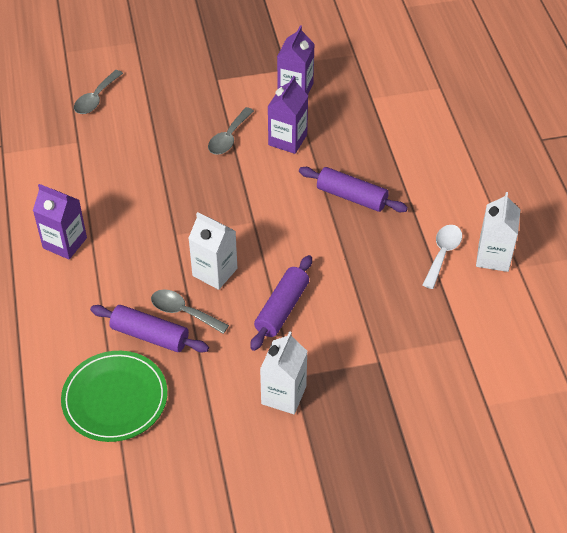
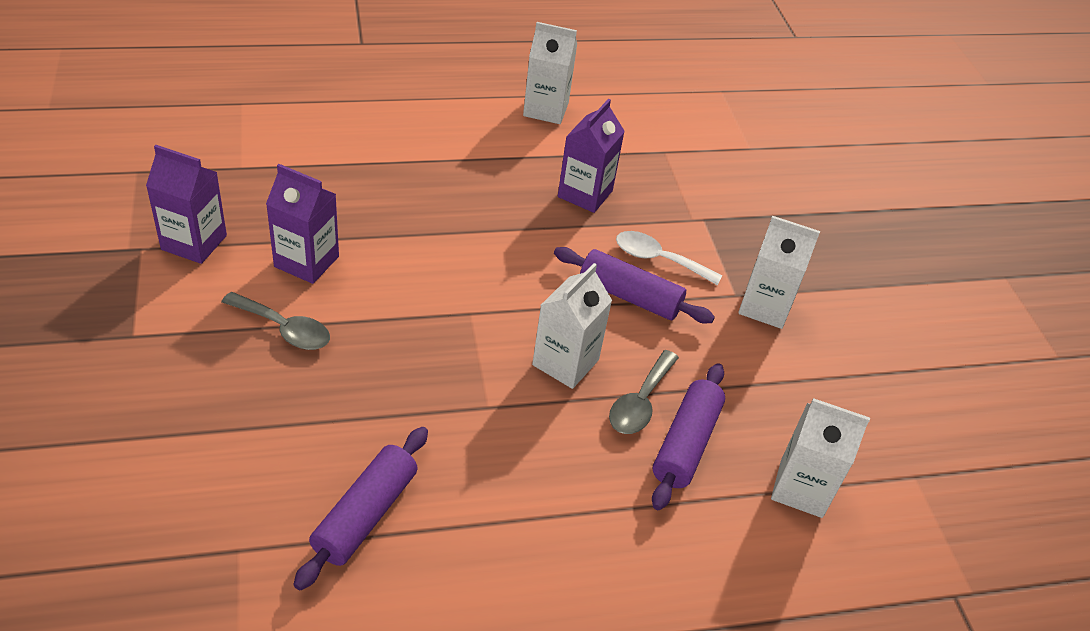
camera: 95 degrees left, 5 degrees down
purple carton [33,184,87,259] -> purple carton moved to [558,99,625,213]
green plate [61,351,168,442] -> white carton [771,398,870,518]
grey spoon [74,70,123,114] -> none
purple rolling pin [299,167,408,212] -> purple rolling pin moved to [293,427,428,591]
white spoon [423,225,462,289] -> white spoon moved to [616,231,723,285]

